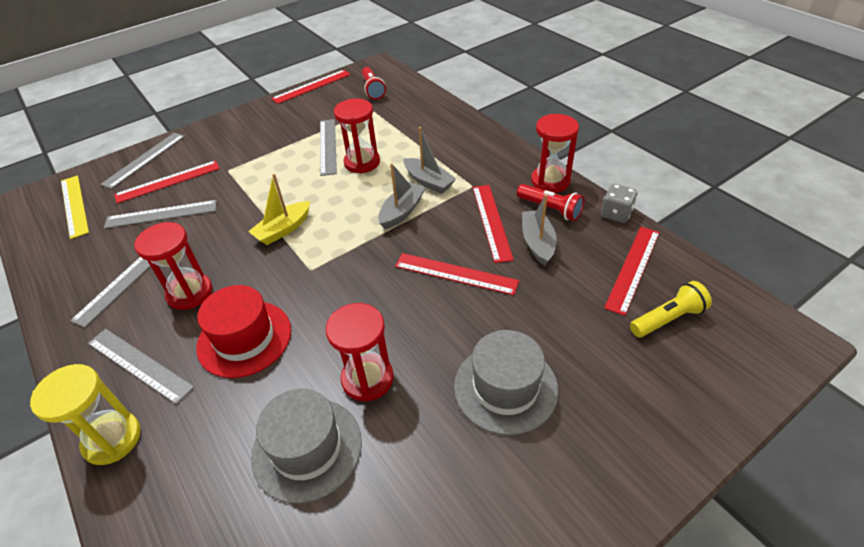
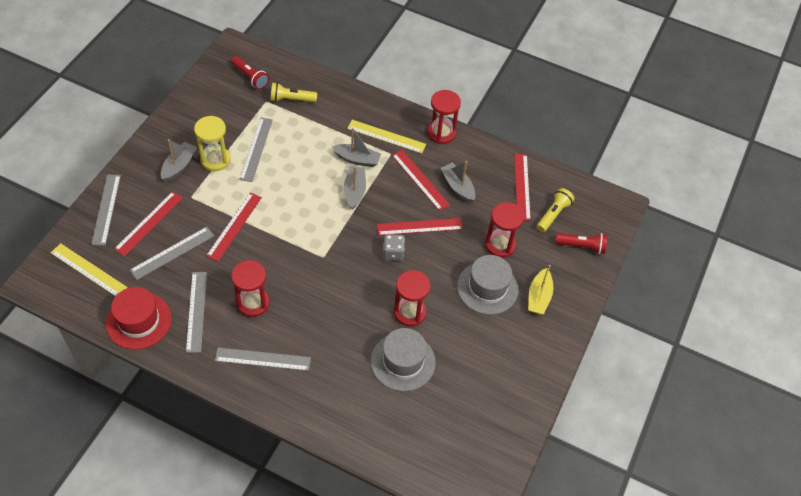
camera: 35 degrees left, 10 degrees up
yellow hourglass [30,364,141,465] -> yellow hourglass moved to [194,116,231,171]
red hat [196,285,291,378] -> red hat moved to [106,287,172,350]
yellow boat [248,174,310,245] -> yellow boat moved to [528,265,553,314]
red ruler [271,70,351,104] -> red ruler moved to [206,193,262,261]
grey ruler [320,119,337,176] -> grey ruler turned 45 degrees clockwise [239,117,273,182]
red hourglass [334,99,380,173] -> red hourglass moved to [485,202,524,258]
red flashlight [517,184,584,221] -> red flashlight moved to [555,233,607,254]
grey dice [601,184,637,223] -> grey dice moved to [383,234,405,261]
none -> grey boat [161,139,197,182]
none -> yellow flashlight [271,83,317,102]
none -> yellow ruler [347,120,426,153]

